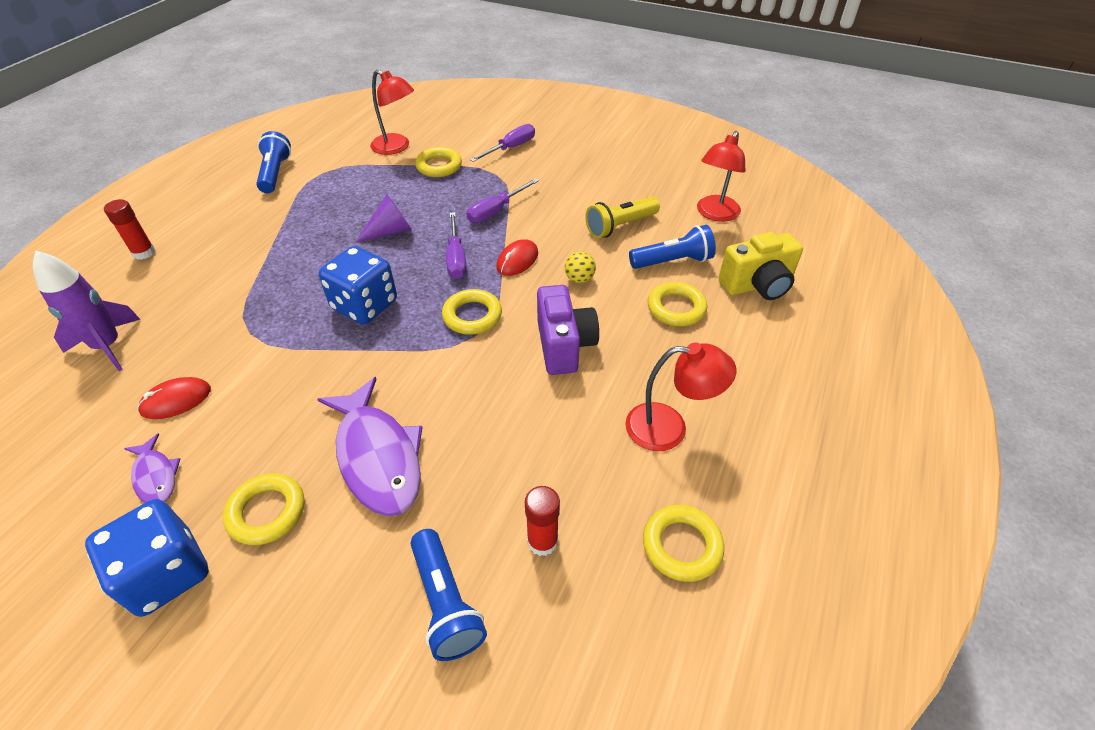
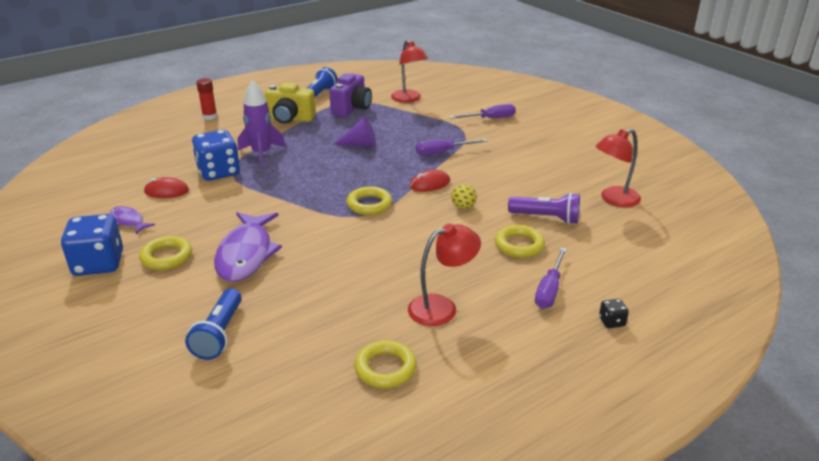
camera: 30 degrees right, 15 degrees down
purple rocket [33,251,141,371] -> purple rocket moved to [238,80,286,167]
purple fish [124,433,180,503] -> purple fish turned 135 degrees clockwise [110,206,155,234]
blue dice [319,246,397,324] -> blue dice moved to [192,130,240,181]
yellow ring [415,147,462,177] -> none
purple screwdriver [446,212,467,279] -> purple screwdriver moved to [535,248,567,309]
red glue stick [525,486,560,556] -> none
purple camera [537,285,599,375] -> purple camera moved to [329,74,372,117]
yellow flashlight [585,197,660,238] -> none
red lamp [625,343,736,451] -> red lamp turned 60 degrees counterclockwise [408,223,481,326]
blue flashlight [629,225,716,269] -> purple flashlight [508,193,580,224]
yellow camera [718,232,803,300] -> yellow camera moved to [265,82,316,124]
none -> black dice [599,299,629,328]

